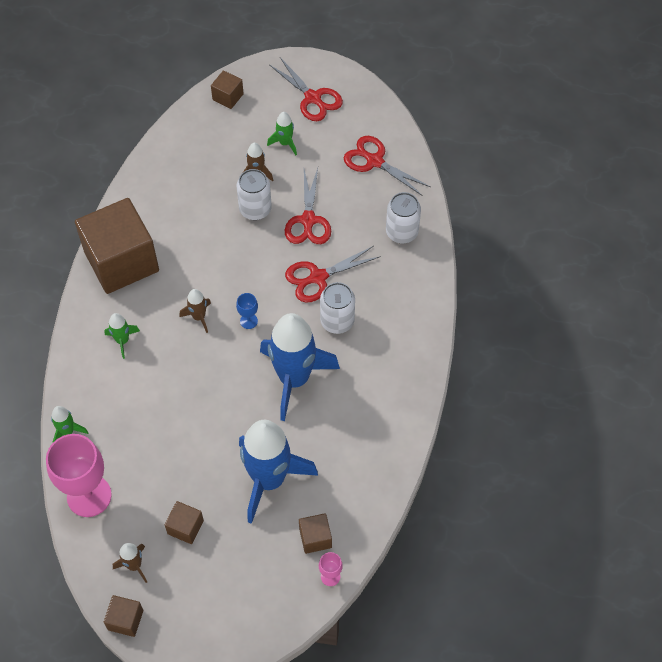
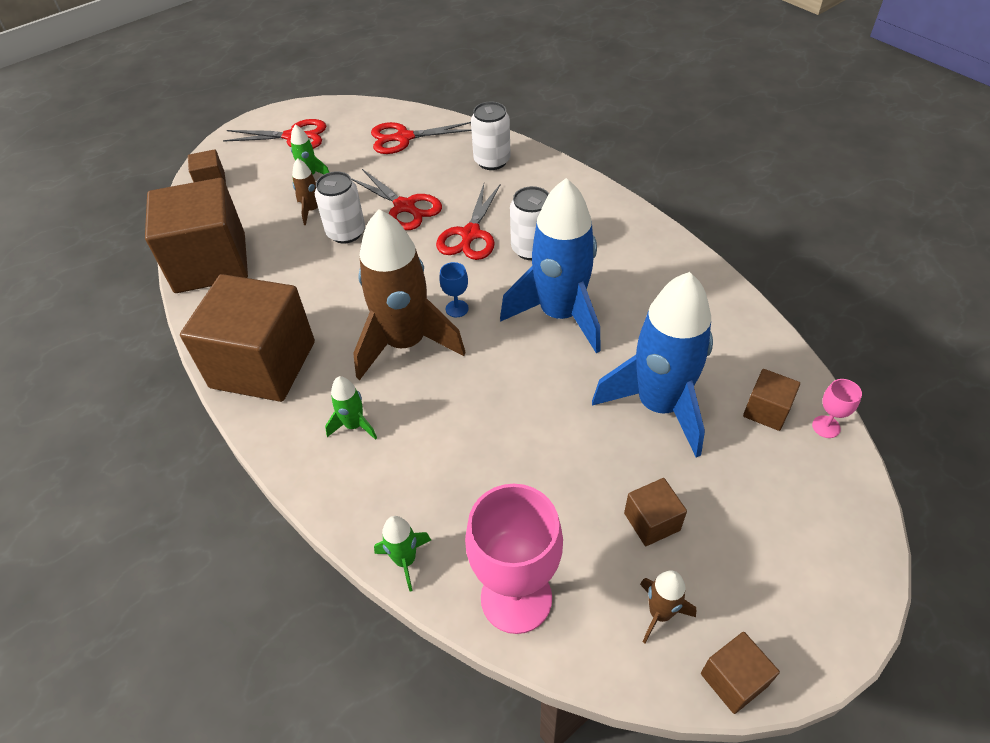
camera: 45 degrees left, 10 degrees down
brown rocket [179,289,211,333] -> brown rocket [353,209,466,380], size x2.32
none -> brown cube [145,178,248,293]

